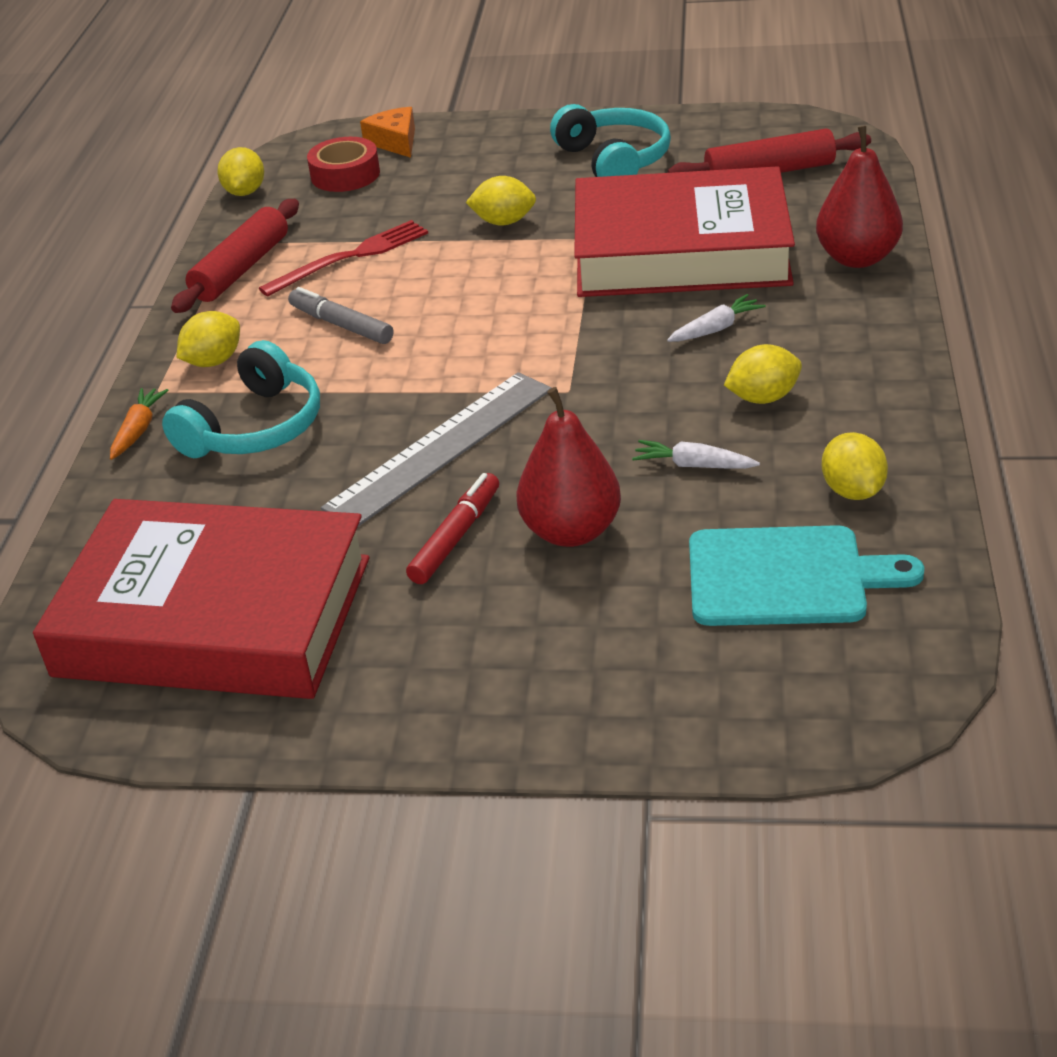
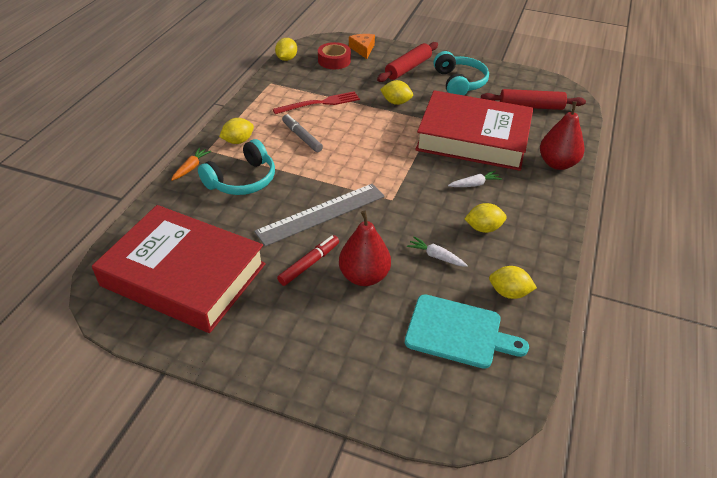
camera: 10 degrees right, 5 degrees up
red rolling pin [171,199,299,313] -> red rolling pin moved to [377,42,438,82]
yellow lemon [822,432,888,500] -> yellow lemon turned 75 degrees counterclockwise [489,266,537,299]

